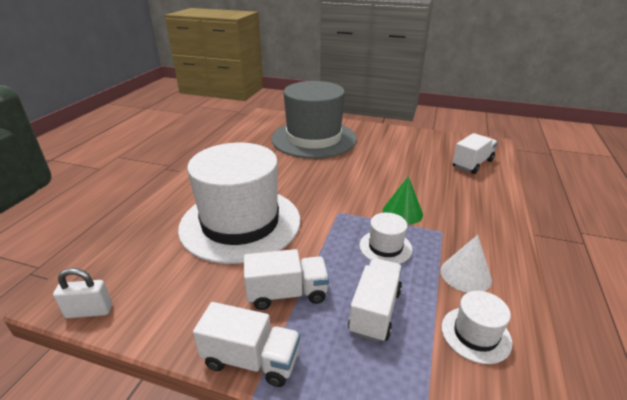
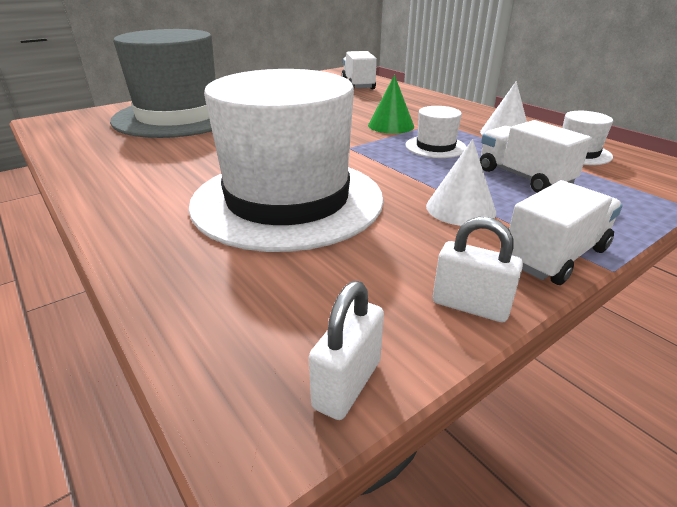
camera: 55 degrees left, 0 degrees up
white truck [244,249,329,310] -> white cone [426,139,496,226]
none -> white padlock [433,217,523,322]

